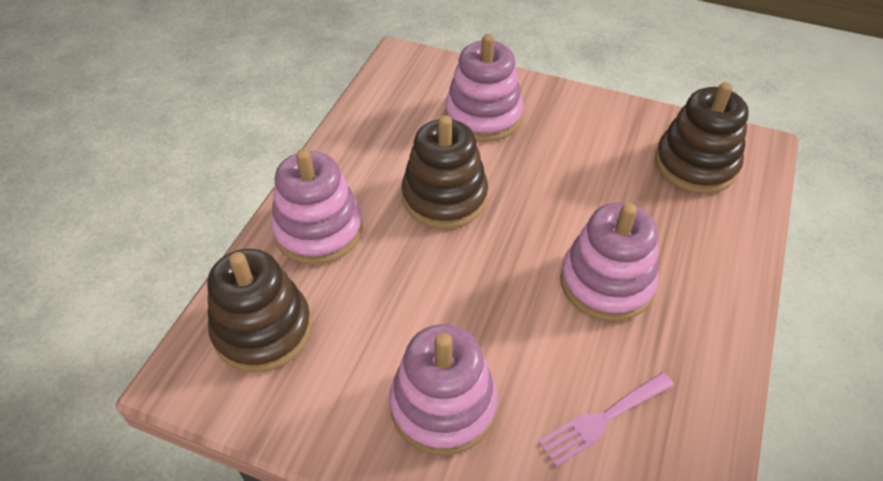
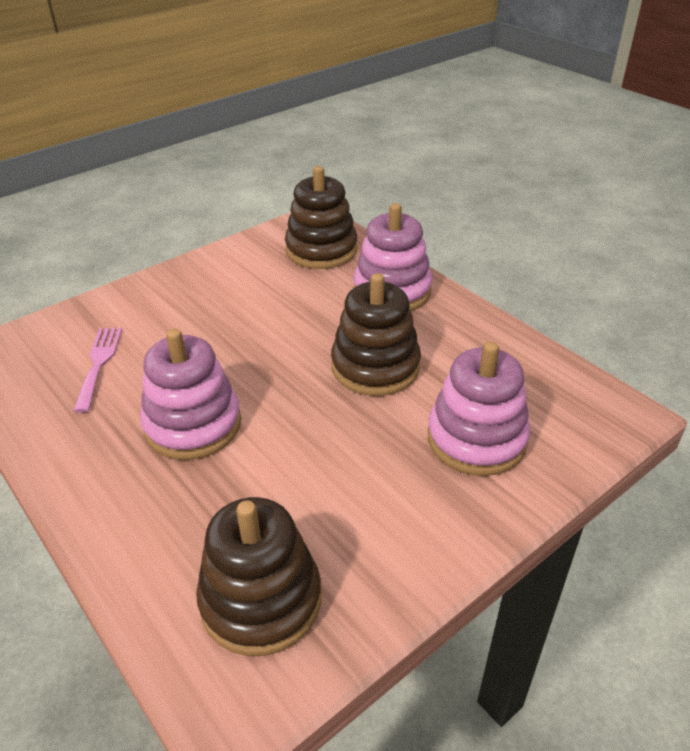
camera: 120 degrees right, 10 degrees down
pink stacking toy [389,324,497,456] -> none

